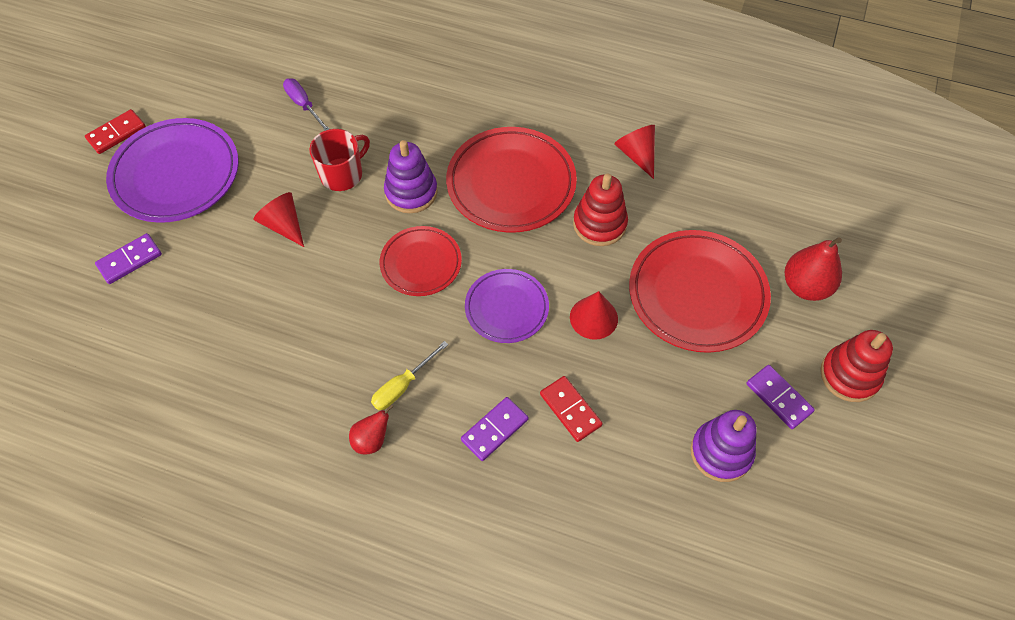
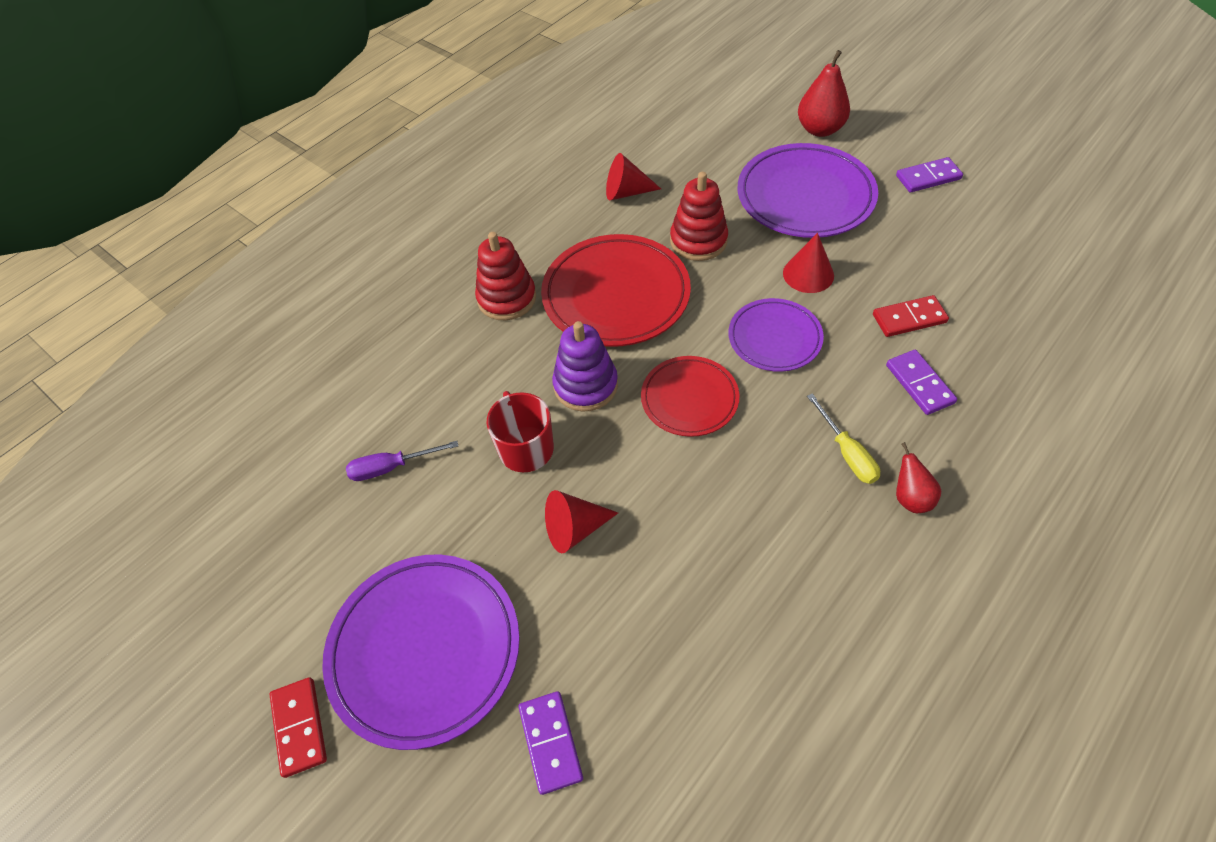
camera: 65 degrees left, 5 degrees down
red plate [629,230,771,353] -> purple plate [738,143,878,238]
purple stacking toy [691,410,756,482] -> none
red stacking toy [820,330,893,402] -> red stacking toy moved to [475,232,536,321]

